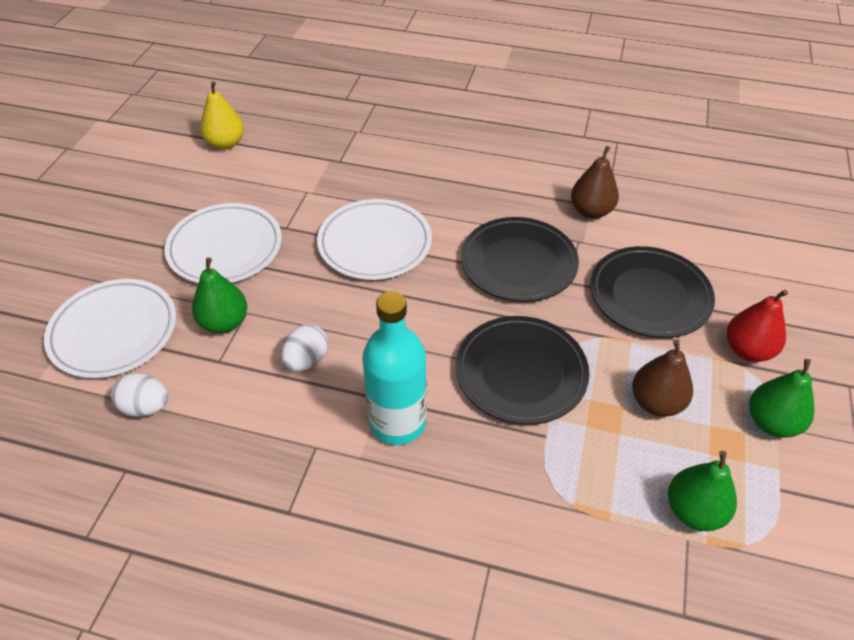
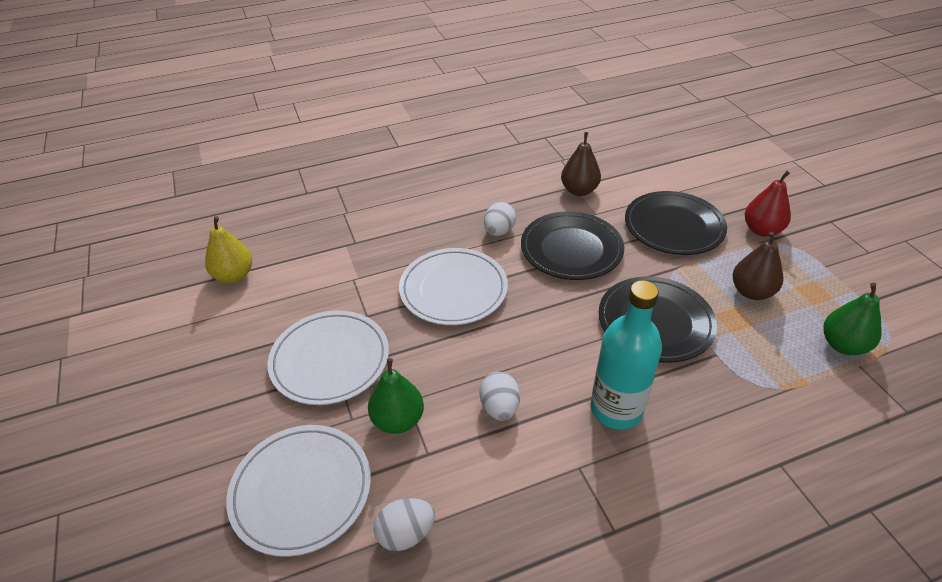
camera: 35 degrees left, 5 degrees down
green pear [749,359,814,438] -> none
none -> white egg [484,202,516,236]

